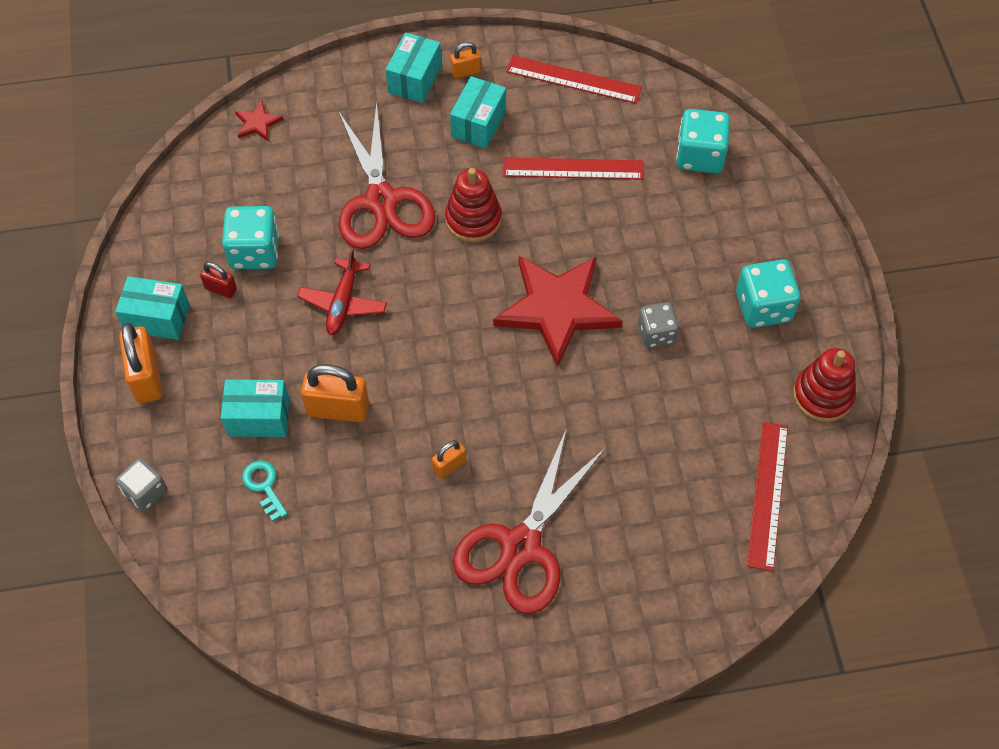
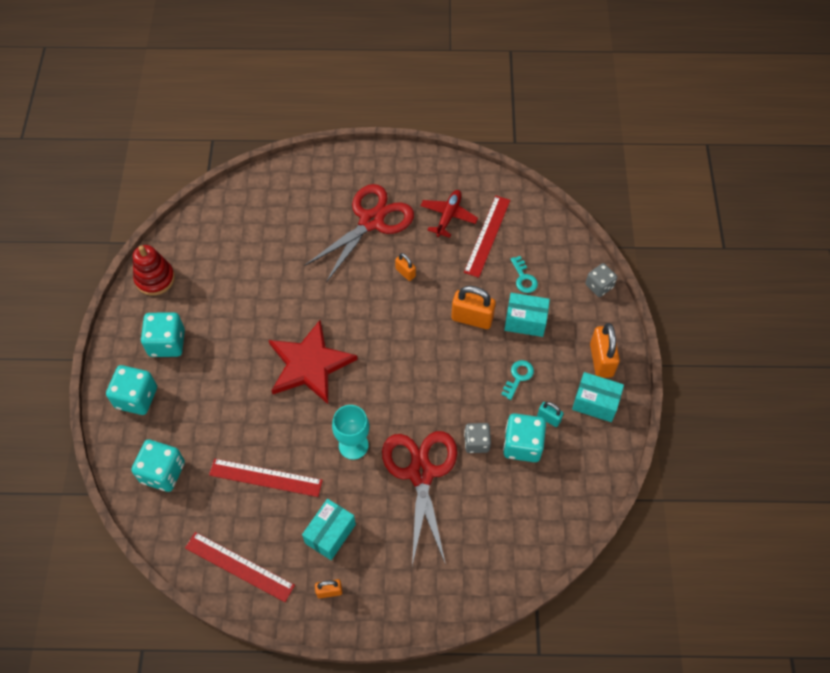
camera: 170 degrees left, 0 degrees up
red padlock [200,262,237,298] -> turquoise padlock [537,402,564,427]
red star [235,100,284,141] -> none
red plane [297,248,387,335] -> red plane moved to [420,190,478,238]
turquoise box [386,32,442,103] -> none
orange padlock [432,440,466,479] -> orange padlock turned 75 degrees clockwise [395,253,416,281]
red stacking toy [445,168,502,242] -> turquoise goblet [332,405,369,460]
grey dice [638,302,679,348] -> grey dice moved to [464,423,491,453]
red ruler [747,422,788,571] -> red ruler moved to [464,196,510,278]
none -> turquoise dice [106,365,157,415]
none -> turquoise key [501,360,534,400]

